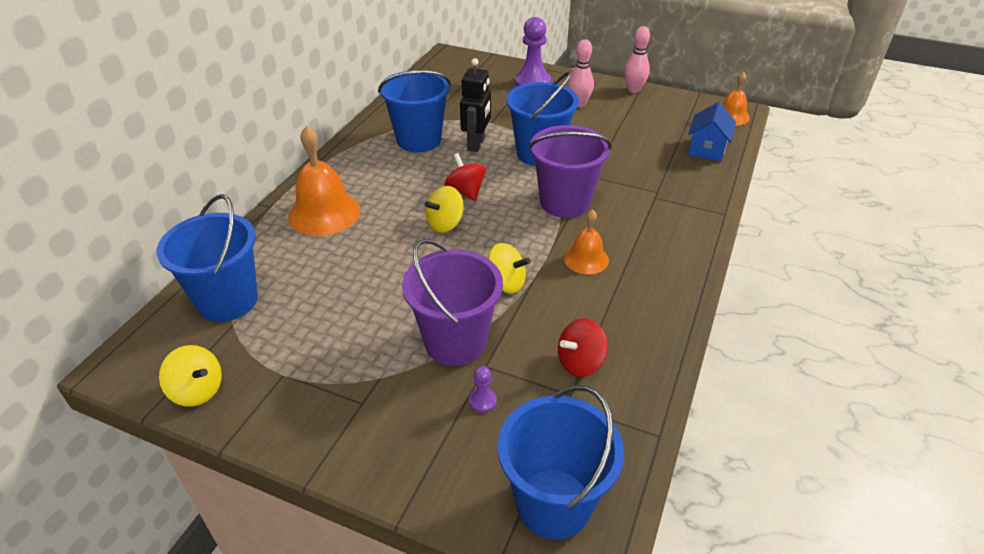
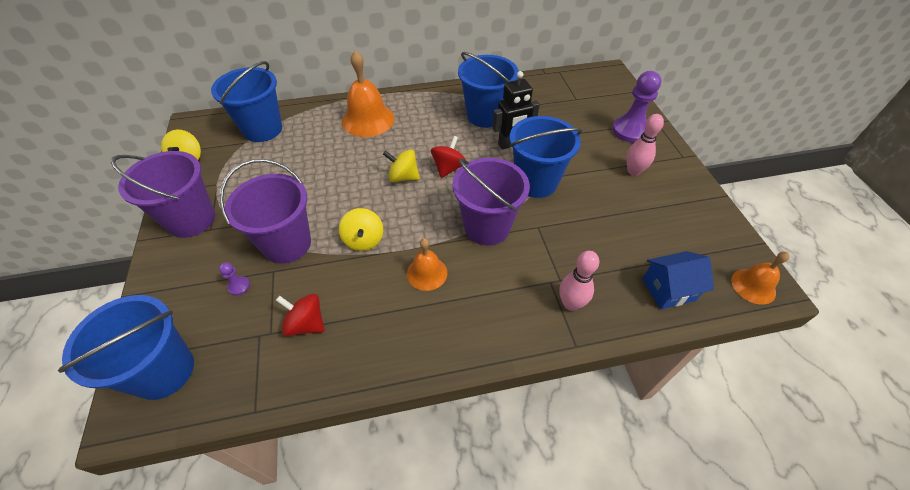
camera: 55 degrees right, 10 degrees up
pink bowling pin [624,26,650,93] -> pink bowling pin moved to [559,251,599,311]
none -> purple bucket [111,151,215,238]

